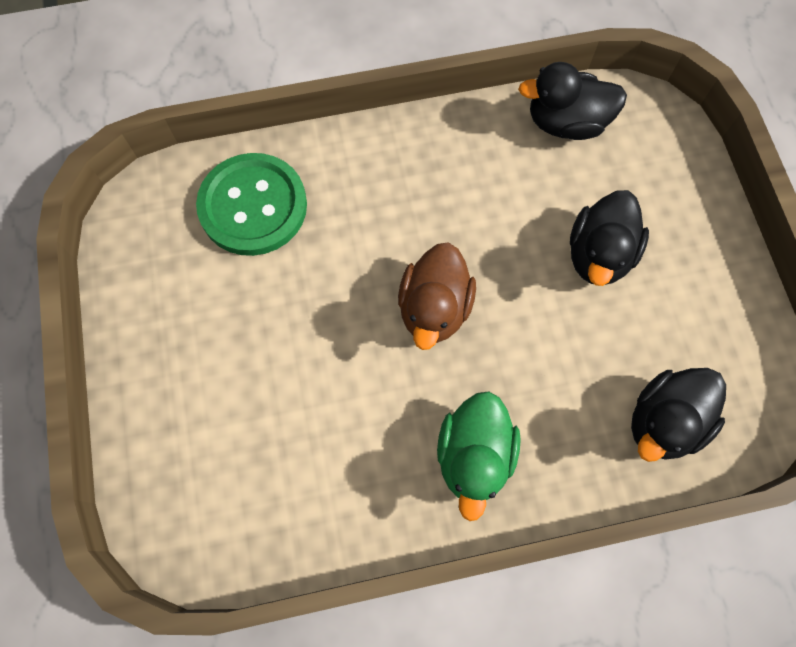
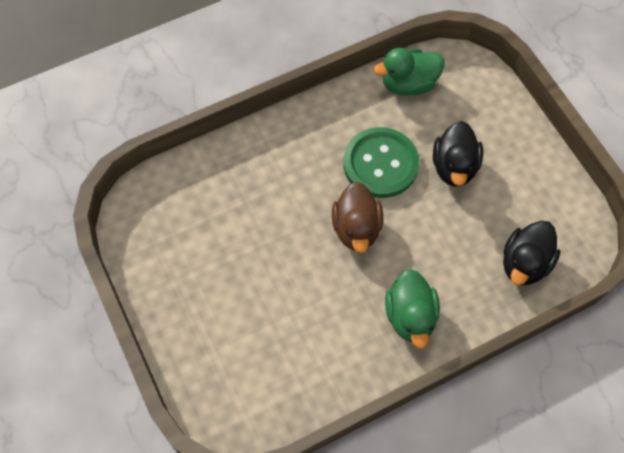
camera: 15 degrees left, 5 degrees down
green button [196,153,307,256] -> green button moved to [343,127,419,198]
black duck [518,62,627,140] -> green duck [373,48,445,95]

